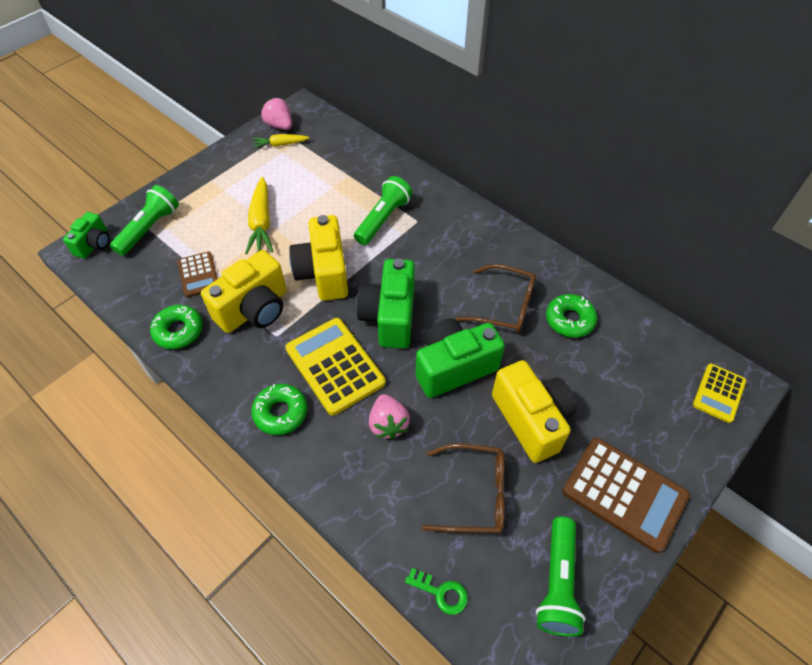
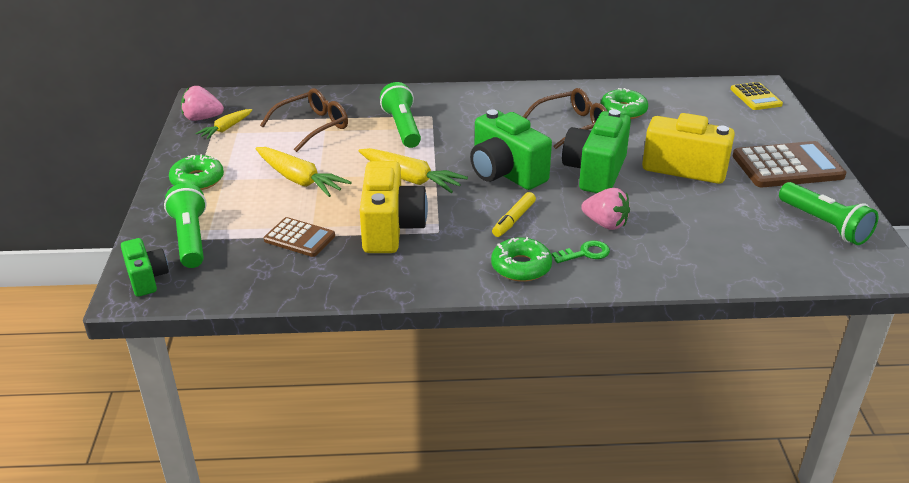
camera: 45 degrees left, 20 degrees down
green donut [150,305,203,349] -> green donut moved to [169,154,224,190]
yellow calculator [286,318,385,415] -> yellow marker [492,192,536,237]
yellow camera [289,215,348,301] -> yellow carrot [359,148,468,193]
green key [405,568,468,615] -> green key moved to [552,240,610,263]
brown glasses [422,443,505,533] -> brown glasses moved to [260,88,348,152]

